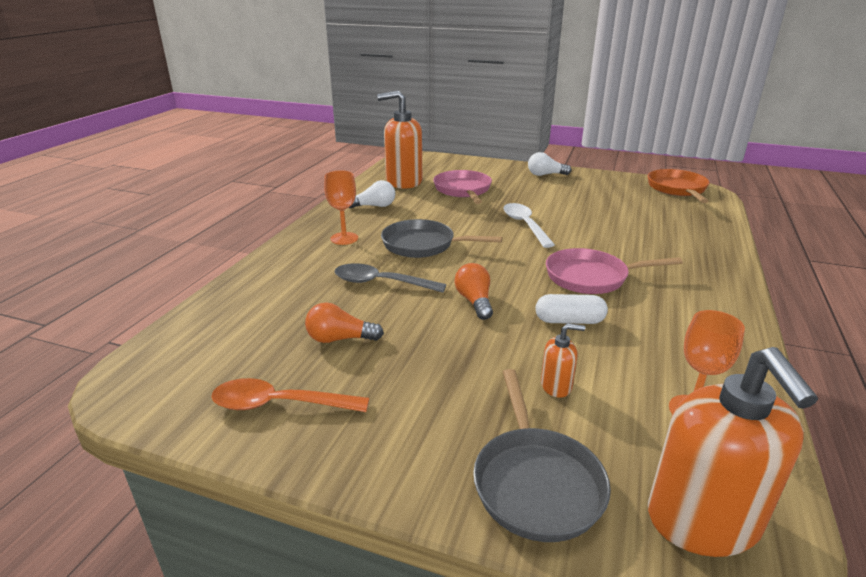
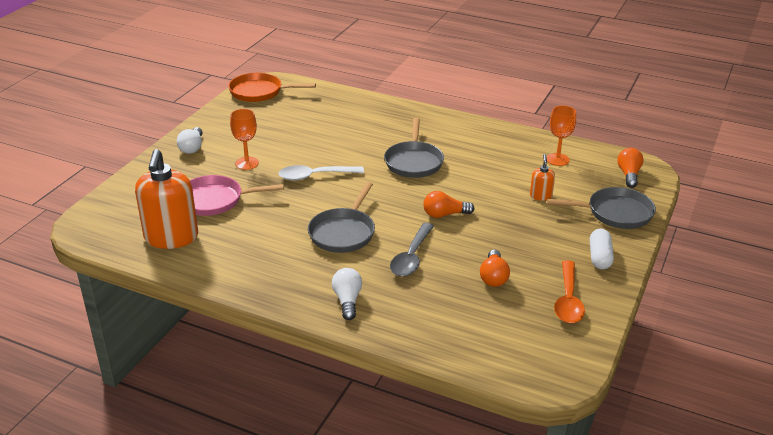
camera: 85 degrees left, 5 degrees up
orange goblet [324,171,358,245] -> orange goblet moved to [230,109,259,170]
white light bulb [349,180,395,208] -> white light bulb moved to [332,268,362,320]
white capsule [536,294,608,324] -> white capsule moved to [590,229,614,269]
pink pan [546,248,683,294] -> grey pan [384,118,444,178]
orange soap dispenser [648,347,818,557] -> orange light bulb [617,148,643,188]

